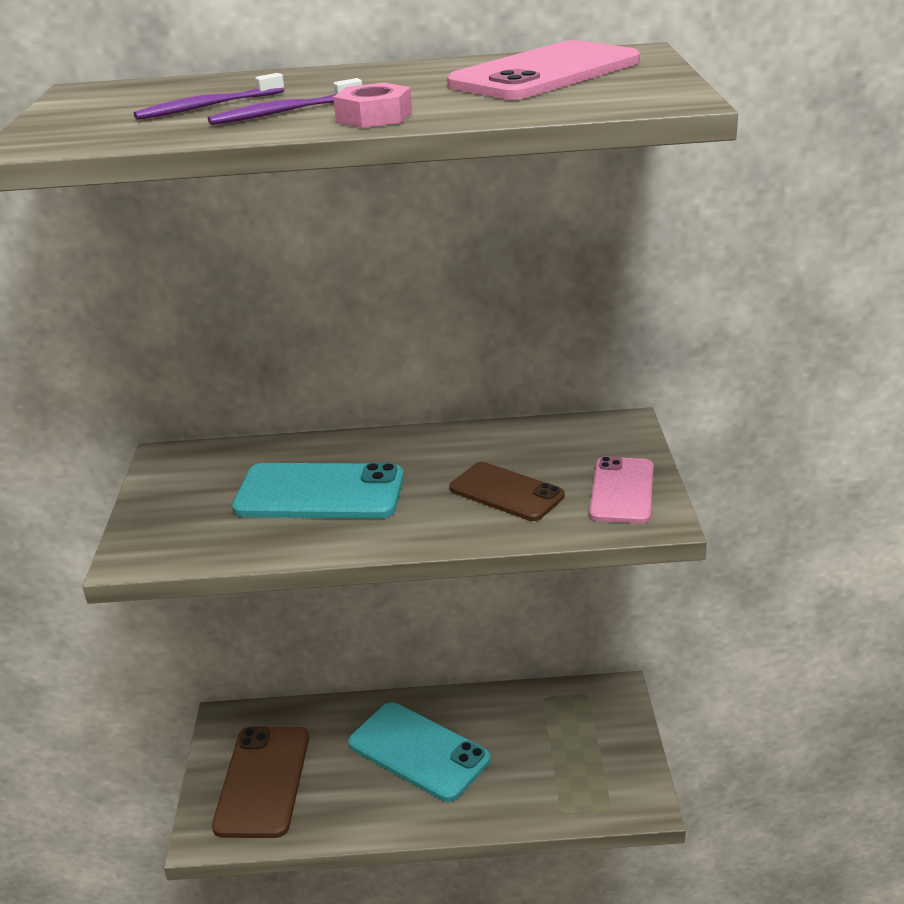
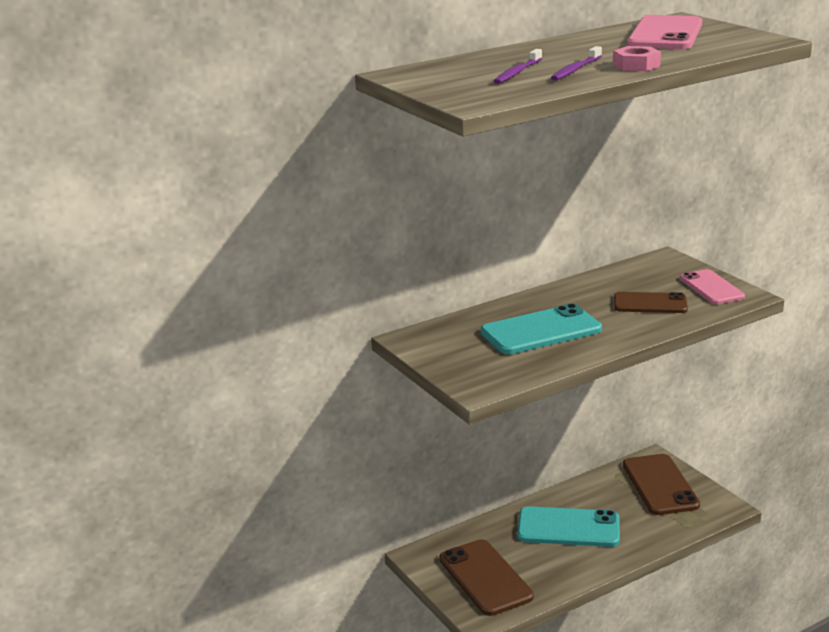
camera: 30 degrees left, 5 degrees down
none -> brown phone [623,454,700,515]

